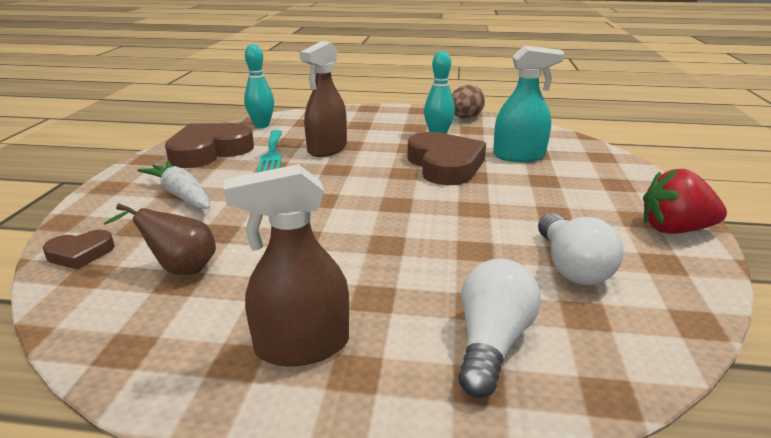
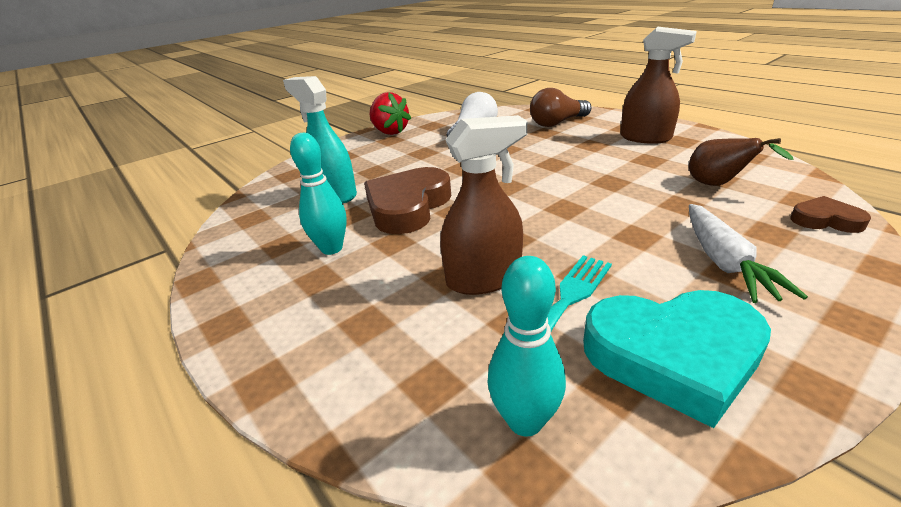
camera: 135 degrees left, 5 degrees up
brown heart [165,123,254,168] -> turquoise heart [583,290,771,428]
brown egg [452,85,485,119] -> none
white light bulb [458,259,541,398] -> brown light bulb [530,88,591,127]

